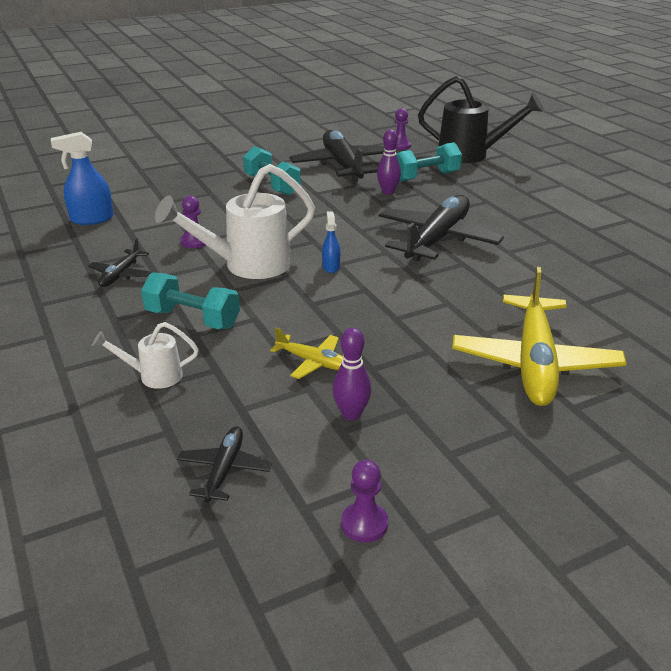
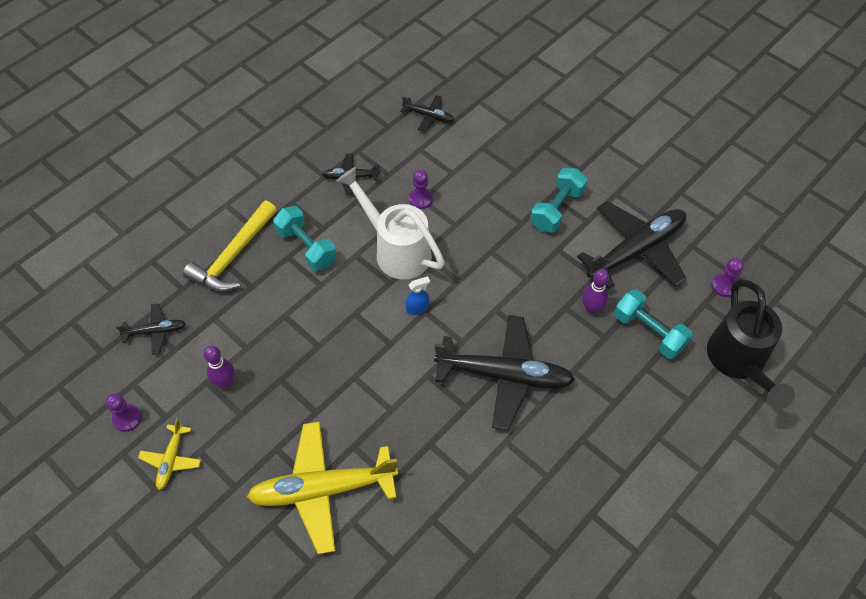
camera: 70 degrees right, 25 degrees up
blue spray bottle [51,132,114,225] -> black plane [401,95,454,132]
white watering can [92,322,199,389] -> yellow hammer [183,201,277,292]
turquoise dumbbell [141,272,240,329] -> turquoise dumbbell turned 45 degrees counterclockwise [273,206,337,271]
yellow plane [270,327,343,379] -> yellow plane moved to [138,419,201,490]

